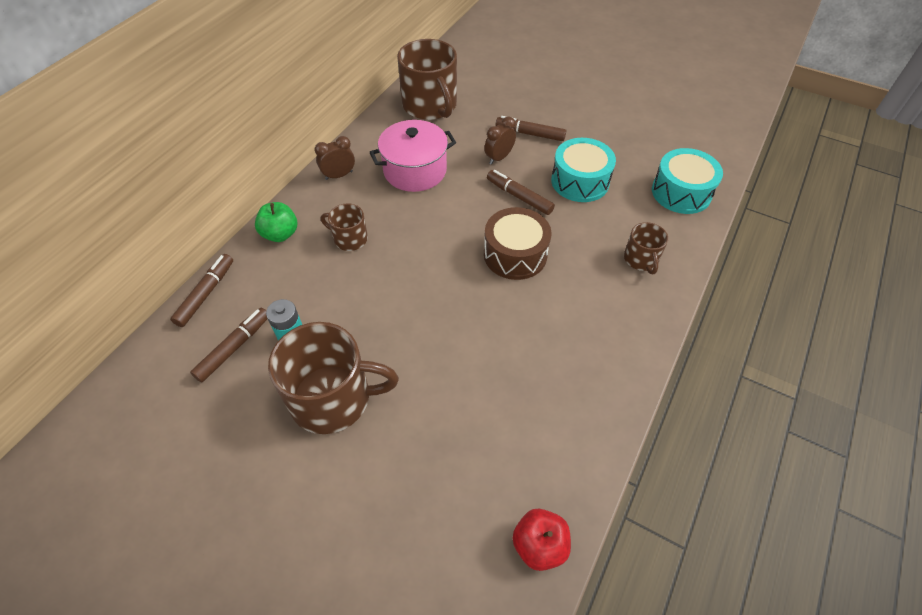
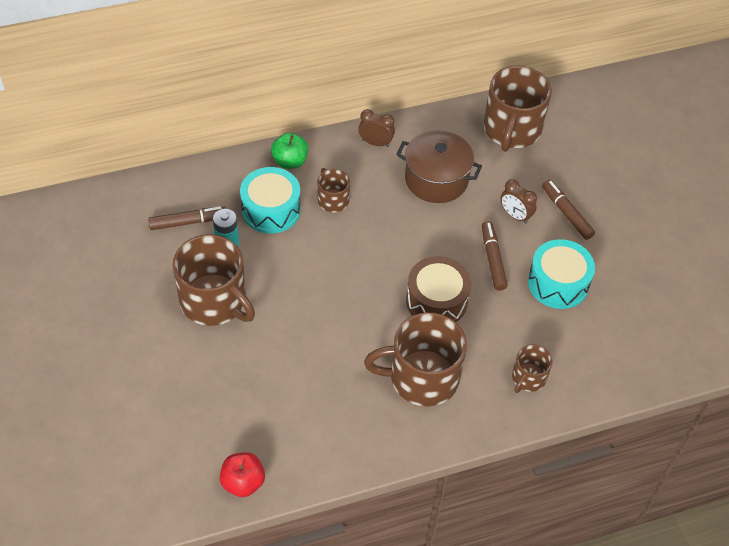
camera: 40 degrees right, 0 degrees up
brown marker [170,254,233,327] -> none
pink pot [370,120,456,192] -> brown pot [396,130,482,203]
brown clock [484,116,516,165] -> brown clock turned 135 degrees counterclockwise [500,179,537,224]
turquoise drum [652,148,723,214] -> turquoise drum moved to [240,167,301,234]
none -> brown mug [364,312,467,407]

